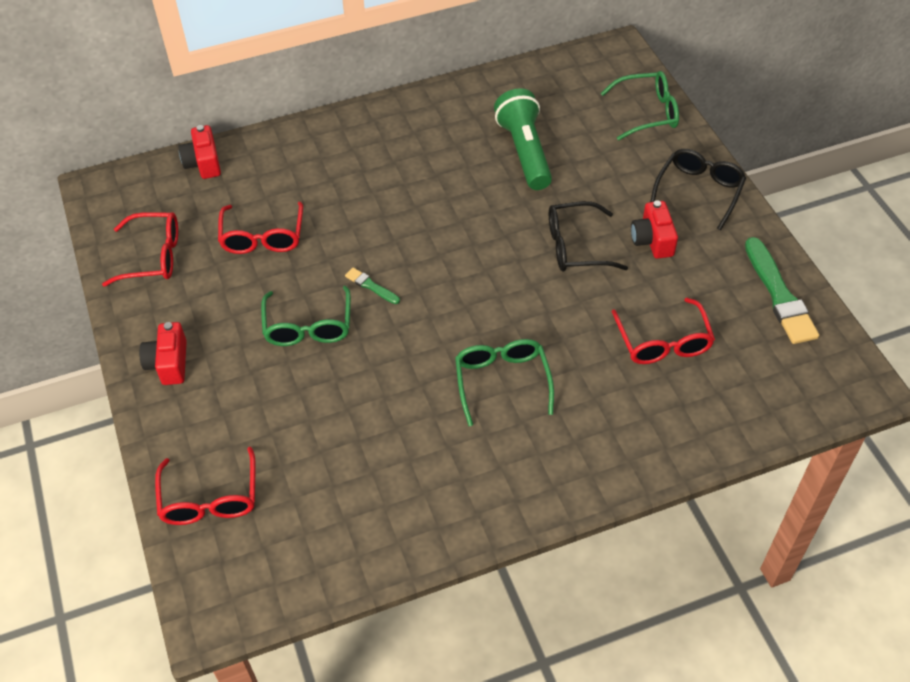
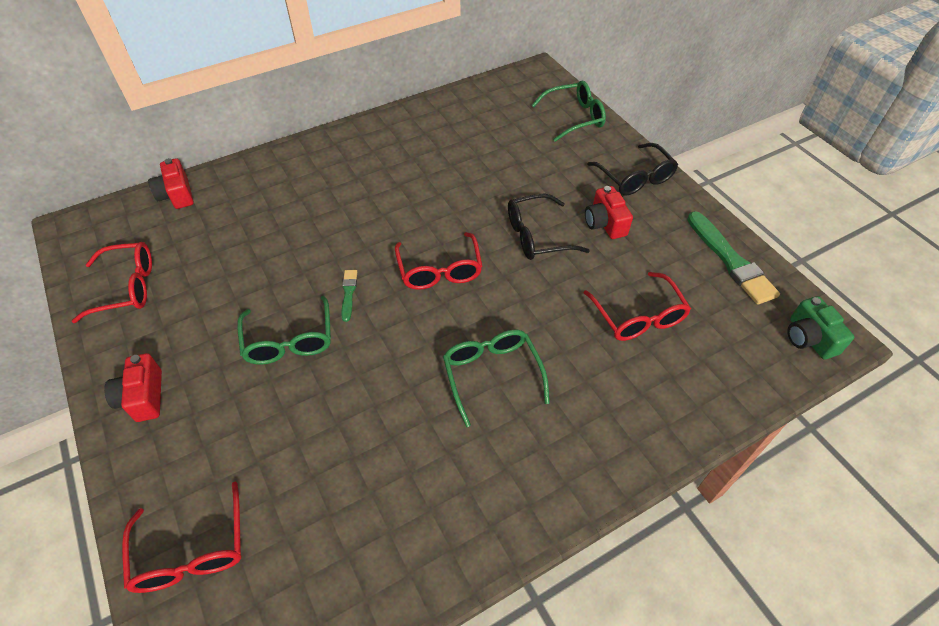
camera: 10 degrees left, 0 degrees up
red glasses [218,202,303,254] -> red glasses moved to [395,232,482,290]
green brush [345,268,400,304] -> green brush turned 60 degrees clockwise [341,270,357,322]
green flashlight [494,88,552,190] -> none
black glasses [650,149,746,230] -> black glasses turned 135 degrees clockwise [587,143,678,195]
none -> green camera [787,296,854,359]

